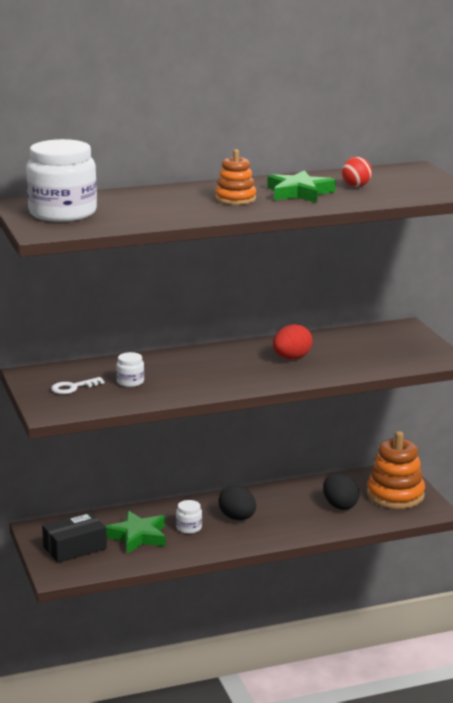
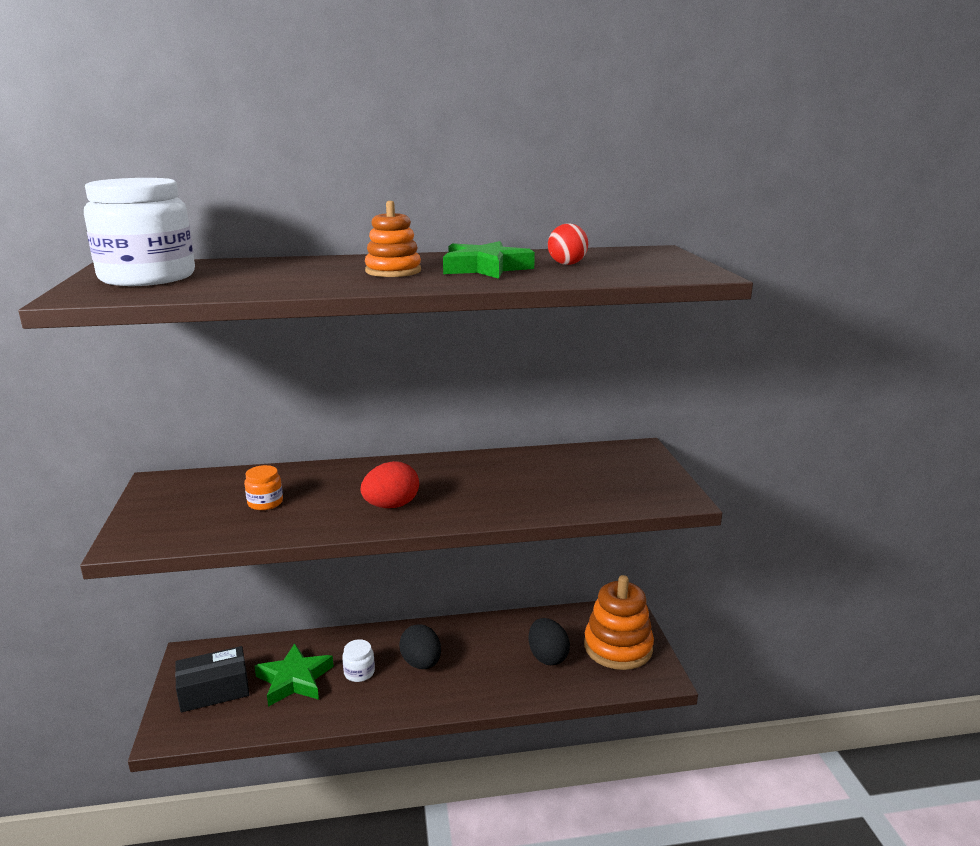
camera: 10 degrees right, 0 degrees up
white key [51,377,105,394] -> none
white jar [116,352,144,387] -> orange jar [244,465,283,510]
red egg [273,324,313,359] -> red egg moved to [361,461,419,508]

